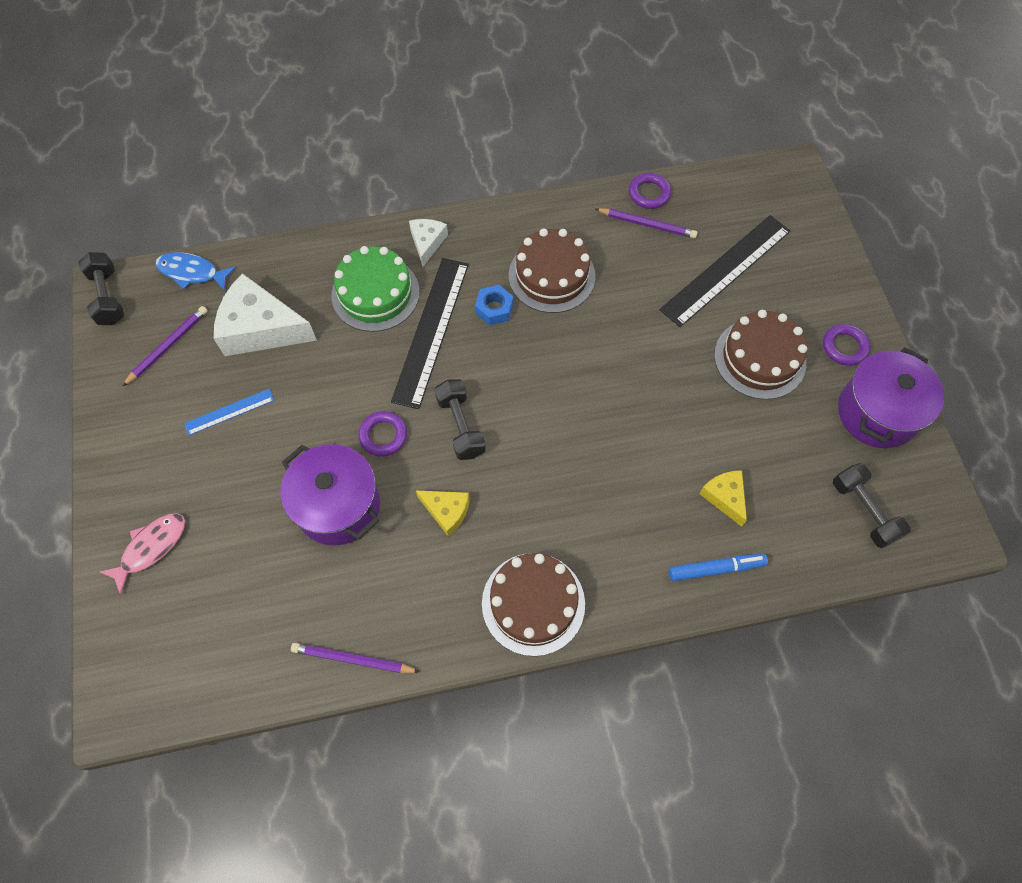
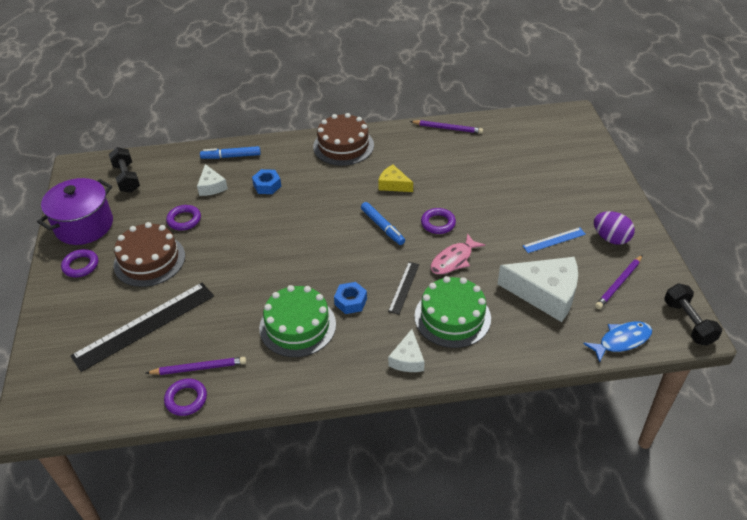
camera: 175 degrees left, 20 degrees down
pink fish [100,513,185,595] -> pink fish moved to [431,233,485,274]
blue fish [155,252,236,291] -> blue fish turned 45 degrees counterclockwise [583,322,652,363]
purple pot [281,444,380,546] -> none
black ruler [391,258,469,409] -> black ruler [388,262,419,314], size x0.49
black dumbbell [434,379,486,460] -> blue marker [361,202,405,245]
brown cake [509,228,596,313] -> green cake [259,285,336,357]
purple pencil [596,208,697,238] -> purple pencil turned 150 degrees clockwise [146,357,246,375]
yellow cheese [699,470,747,527] -> white cheese [197,164,228,196]
none -> purple ring [166,205,201,231]
none -> blue nut [252,169,281,194]
none -> purple egg [594,211,635,245]

